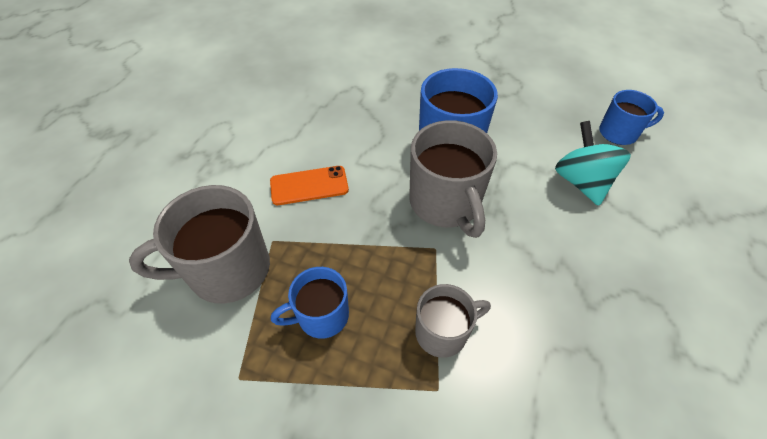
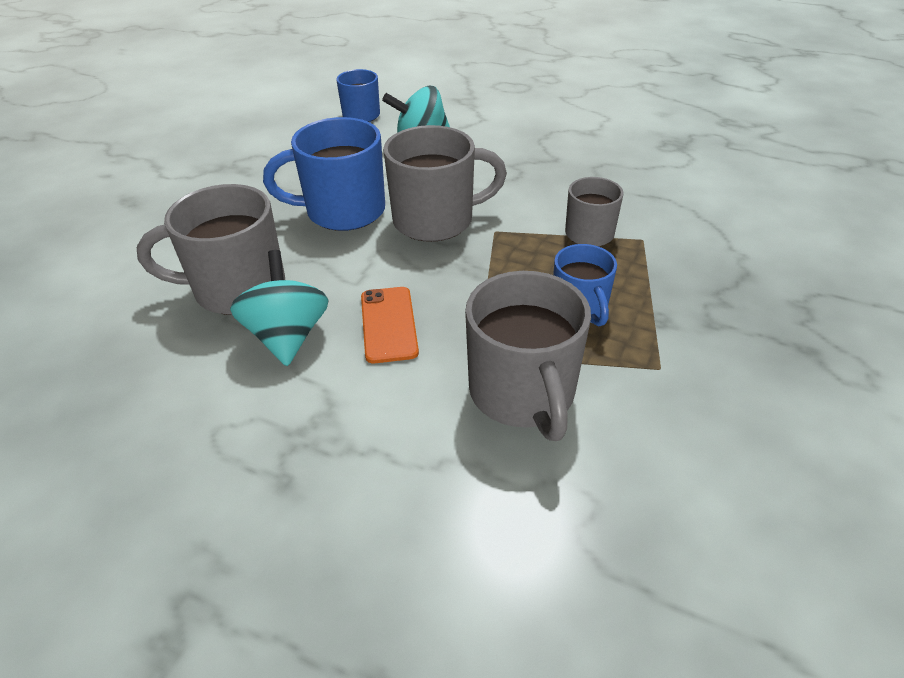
camera: 85 degrees left, 10 degrees down
none -> grey mug [137,184,285,315]
none -> turquoise spinning top [230,250,329,366]

